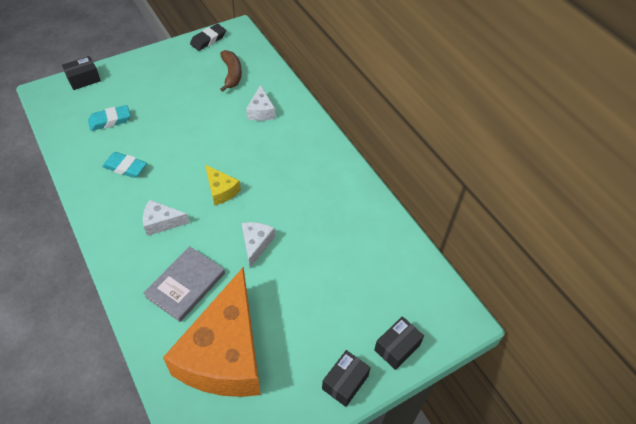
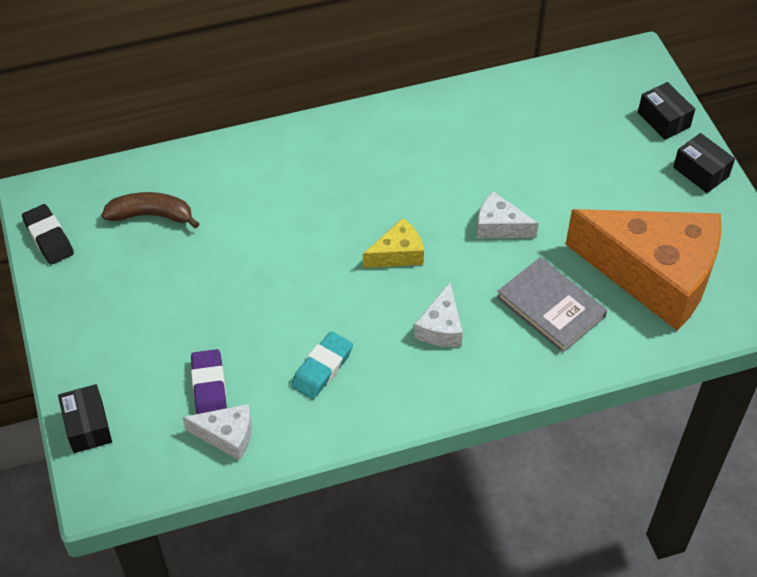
camera: 75 degrees left, 0 degrees up
turquoise eraser [88,105,130,131] -> purple eraser [191,349,227,414]
white cheese [246,85,275,121] -> white cheese moved to [182,404,252,461]

